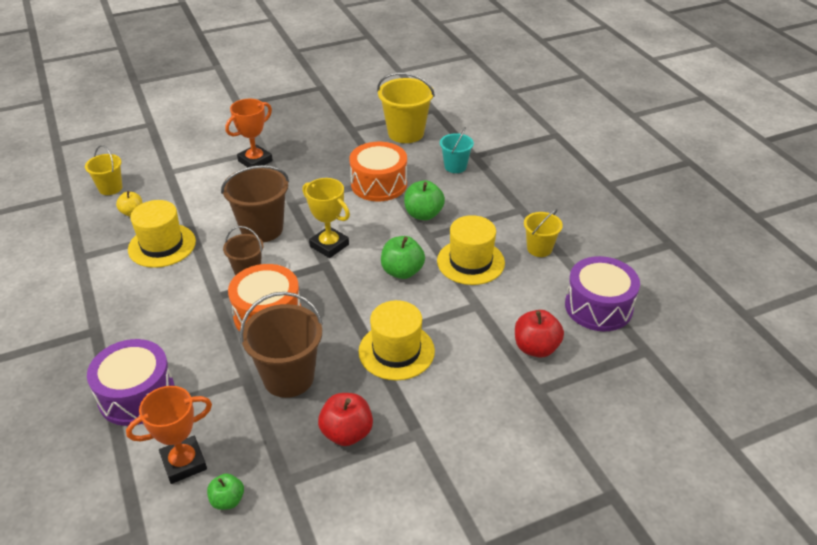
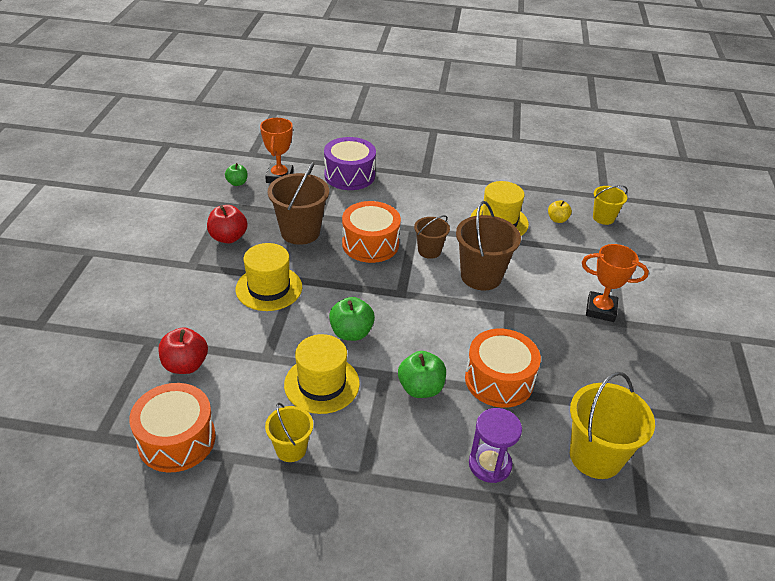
camera: 120 degrees right, 0 degrees up
orange trophy [225,99,273,167] -> orange trophy turned 60 degrees counterclockwise [582,244,649,322]
yellow trophy [302,178,350,258] -> none
turquoise bucket [440,127,474,173] -> purple hourglass [469,408,522,483]
purple drum [565,256,640,331] -> orange drum [129,383,216,472]

